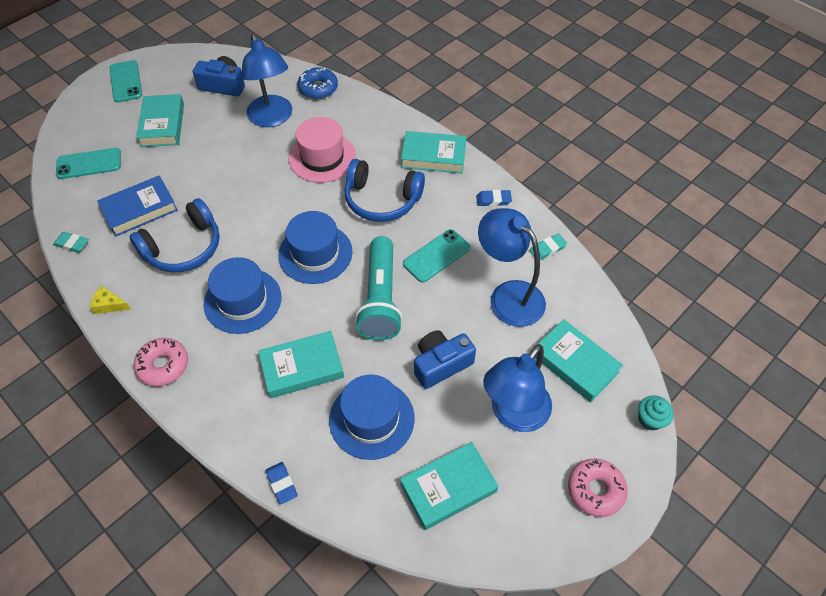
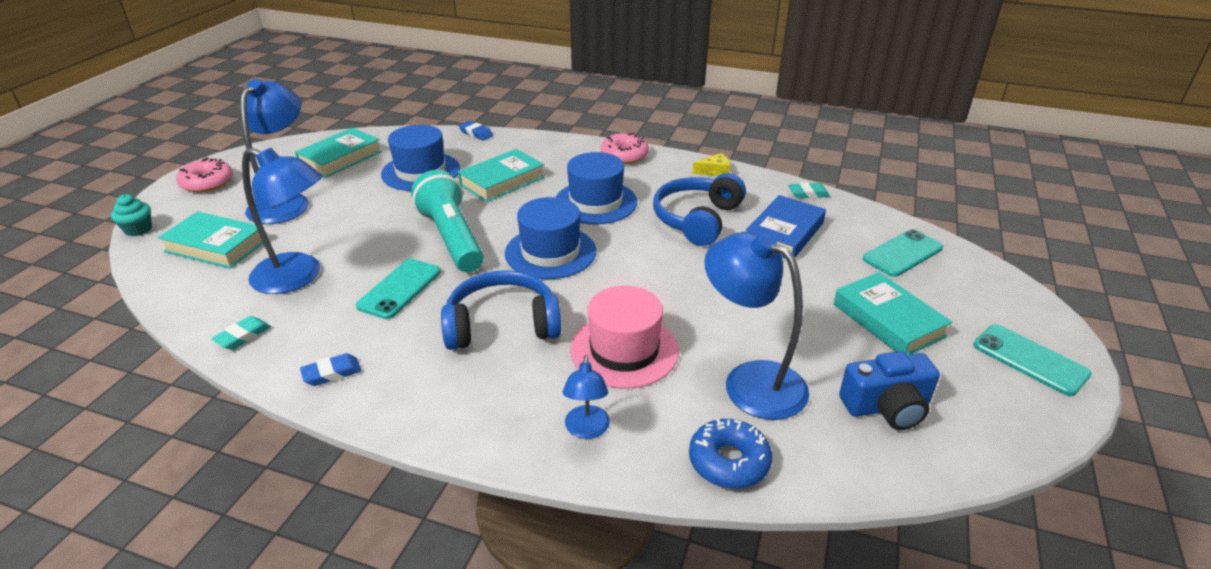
camera: 155 degrees right, 20 degrees down
turquoise book [401,131,467,173] -> none
blue camera [414,330,476,389] -> none
none -> blue lamp [563,355,610,439]

